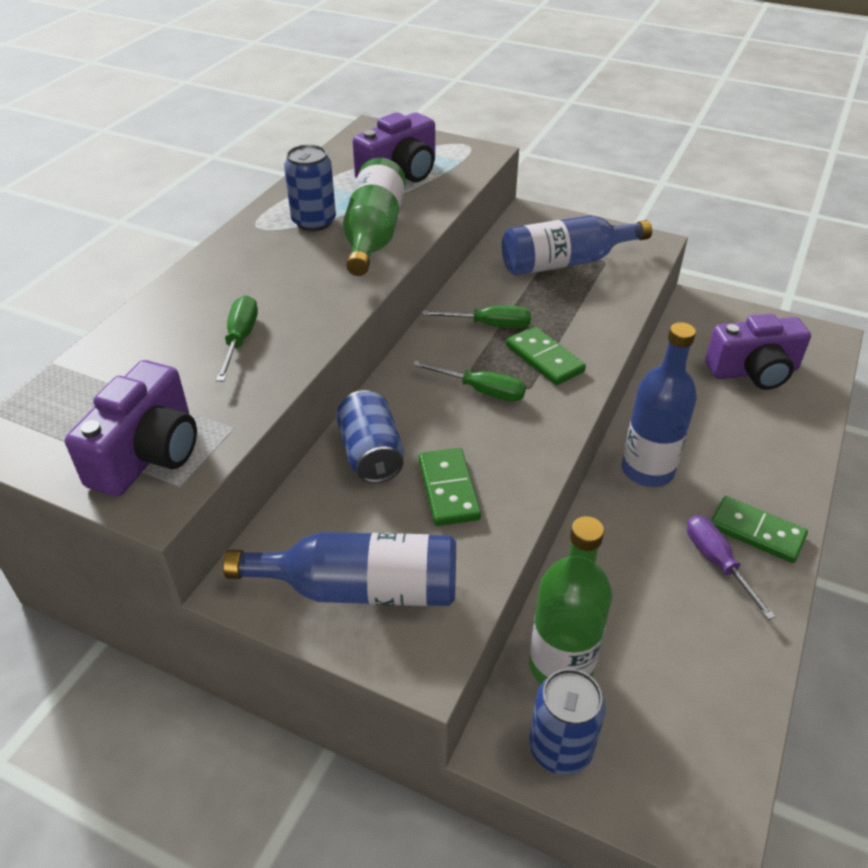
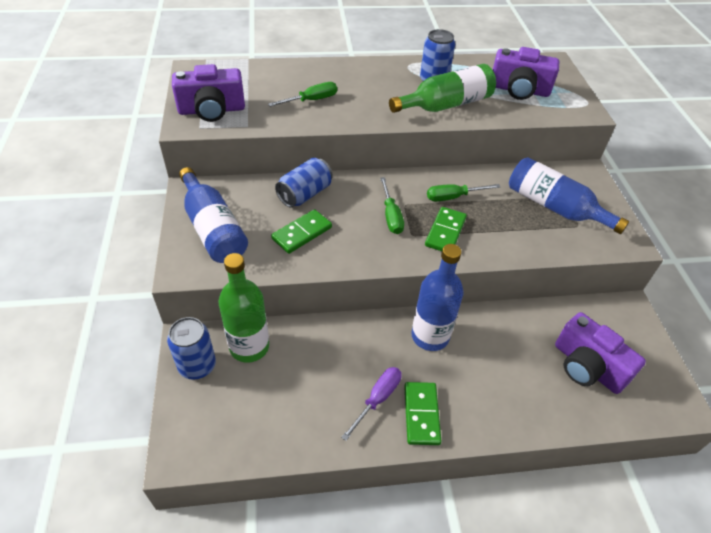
camera: 55 degrees right, 5 degrees up
green screwdriver [422,306,531,328] -> green screwdriver turned 105 degrees clockwise [427,184,500,201]

